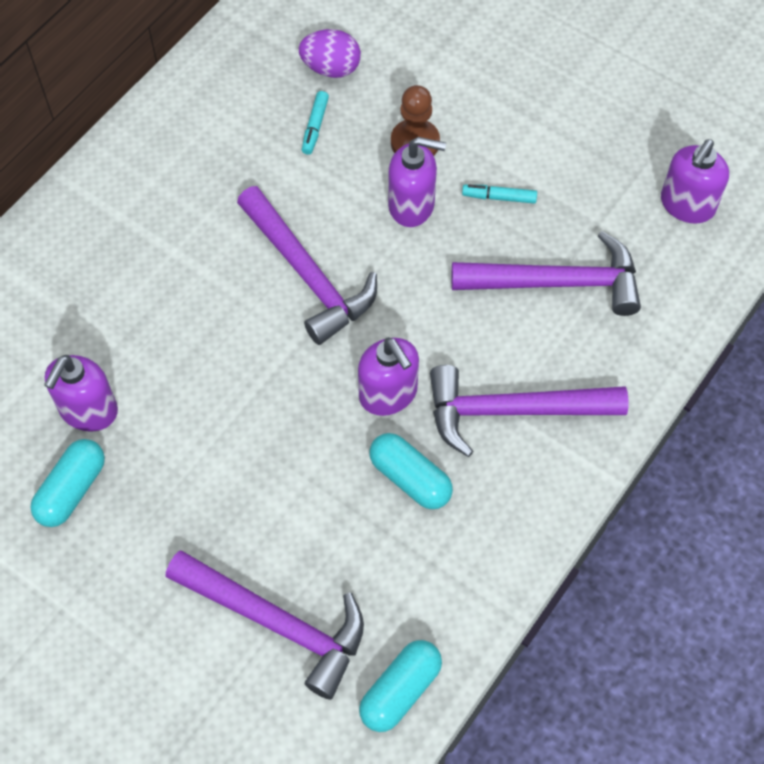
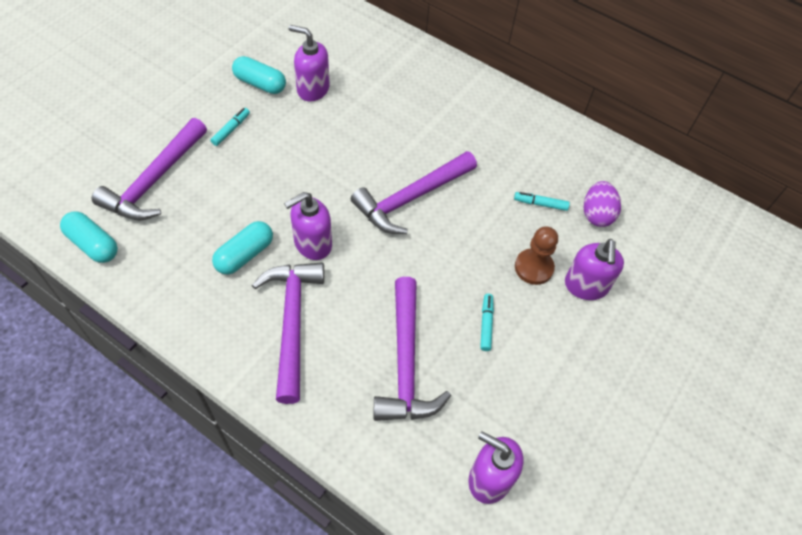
camera: 85 degrees right, 5 degrees down
purple soap dispenser [388,137,446,227] -> purple soap dispenser moved to [565,239,624,300]
none -> turquoise marker [210,108,250,146]

